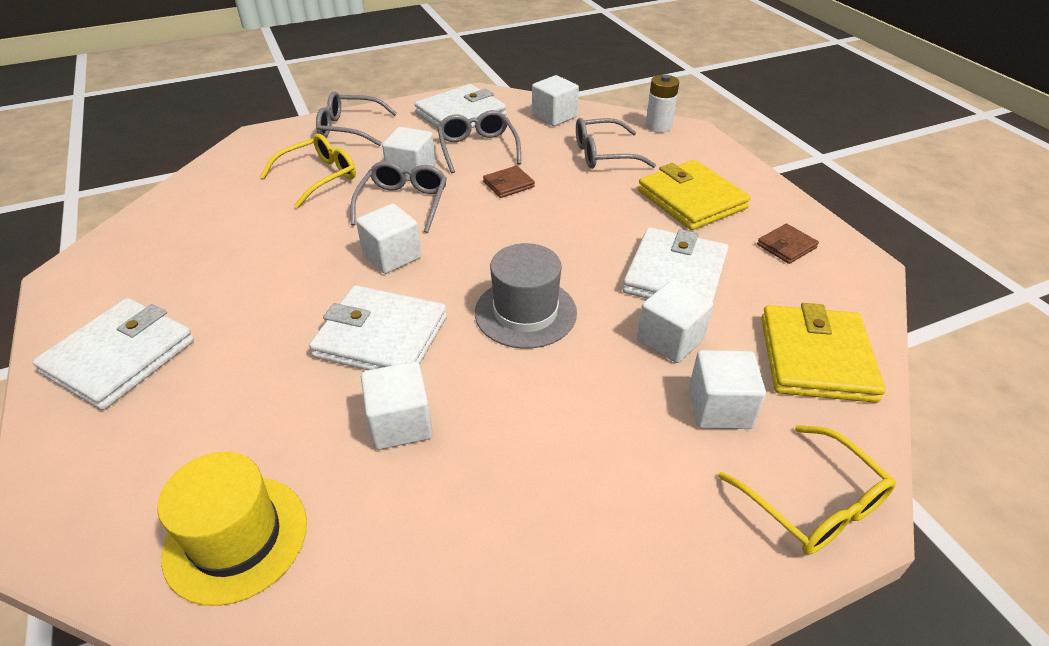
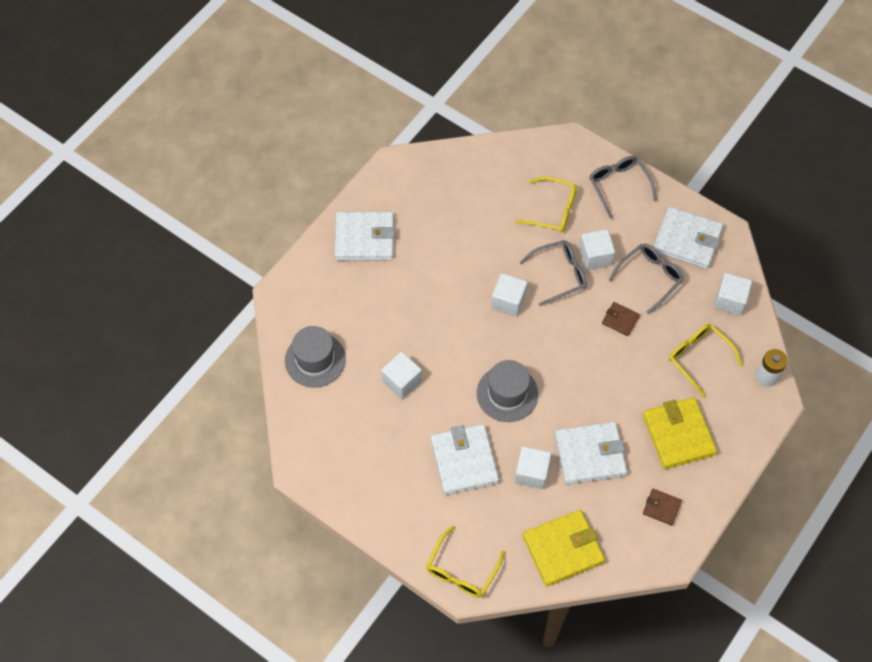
camera: 60 degrees right, 20 degrees up
yellow hat [158,452,307,606] -> grey hat [285,326,346,388]
white wallet [309,285,447,370] -> white wallet moved to [431,424,499,495]
grey glasses [576,118,656,169] -> yellow glasses [669,324,743,397]
yellow wallet [638,160,751,230] -> yellow wallet turned 45 degrees counterclockwise [643,397,717,469]
white cube [689,350,766,429] -> none

